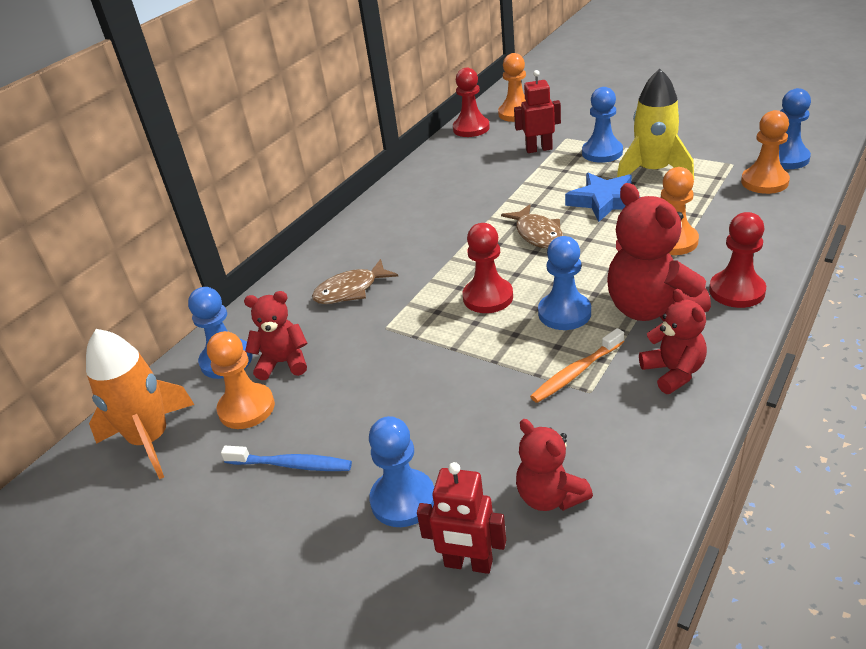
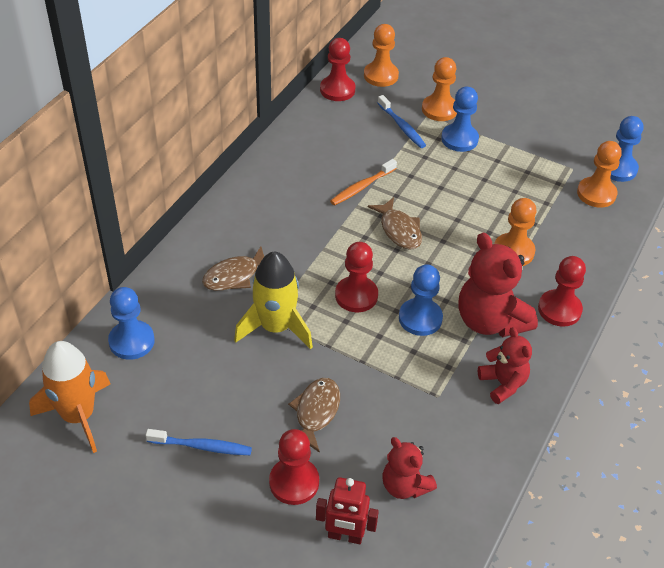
camera: 10 degrees left, 10 degrees up
orange pawn [207,331,275,429] -> orange pawn moved to [422,57,457,121]
red teddy bear [244,291,308,380] -> none
blue pawn [369,416,434,527] -> red pawn [269,429,319,505]
red robot [514,70,561,153] -> blue toothbrush [378,95,426,148]
orange toothbrush [530,328,624,403] -> orange toothbrush moved to [330,159,397,205]
blue star [565,173,640,222] -> none
yellow rocket [617,69,694,179] -> yellow rocket moved to [234,251,313,349]
none -> brown fish [288,378,340,453]

